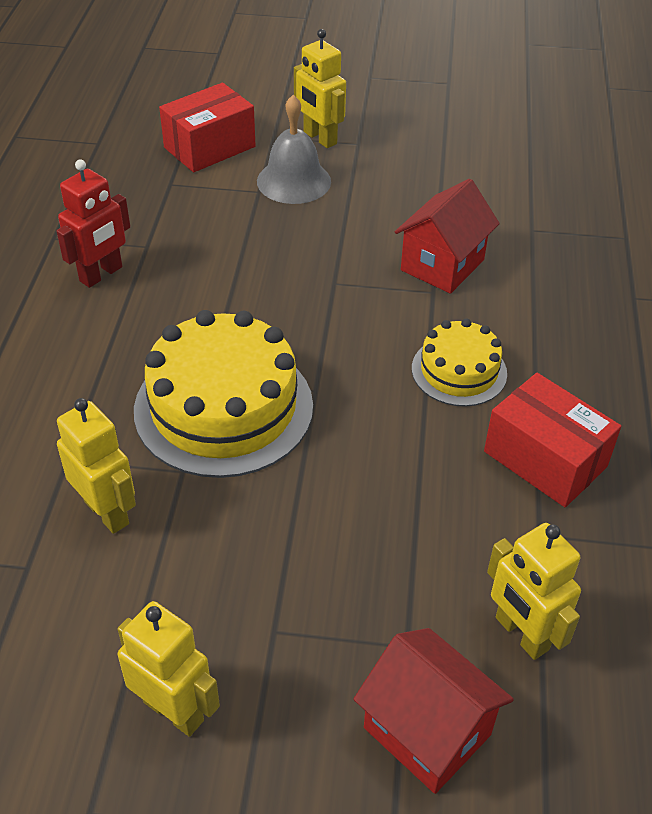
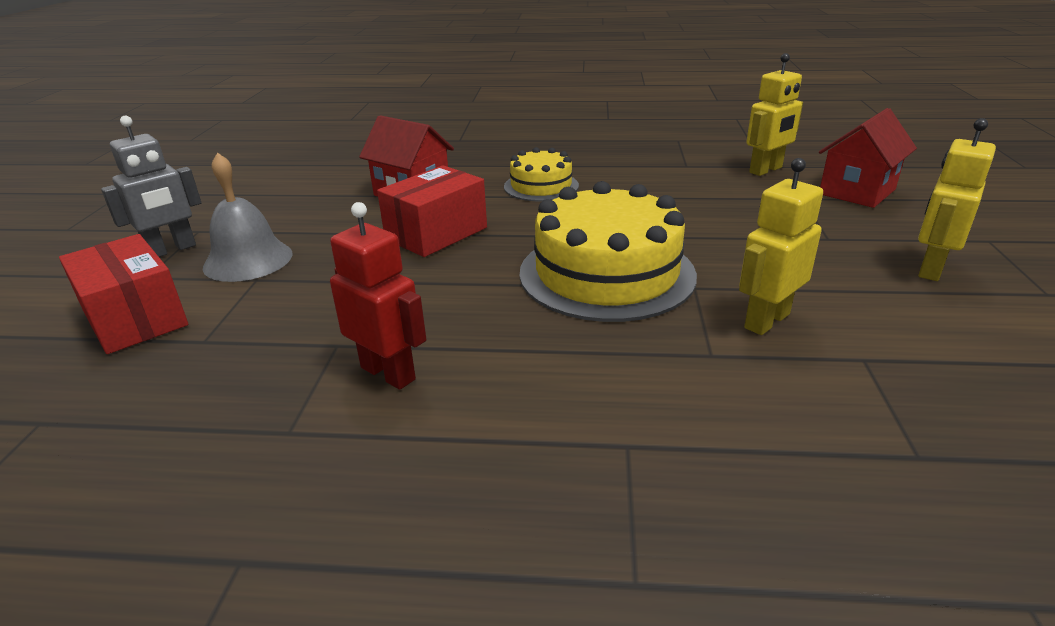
camera: 90 degrees left, 15 degrees down
yellow robot [294,29,346,148] -> grey robot [101,116,201,257]
red box [484,373,621,507] -> red box moved to [377,165,487,257]

